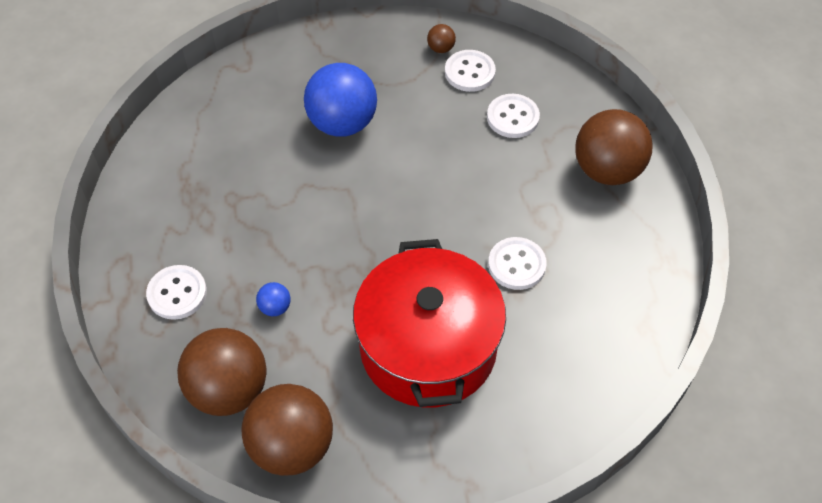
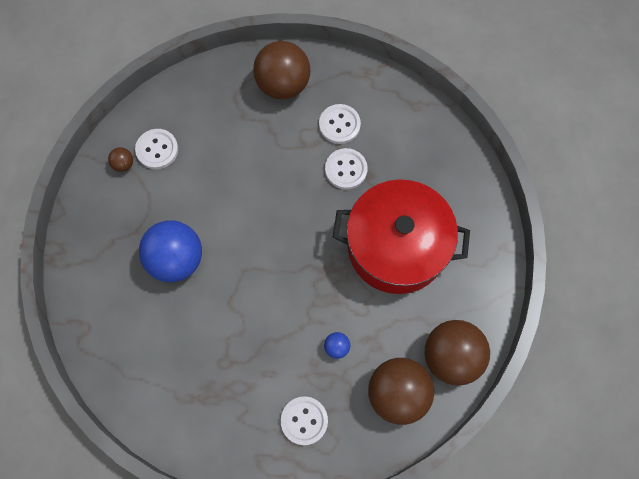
camera: 75 degrees left, 15 degrees up
white button [487,94,540,138] -> white button moved to [319,104,361,144]

